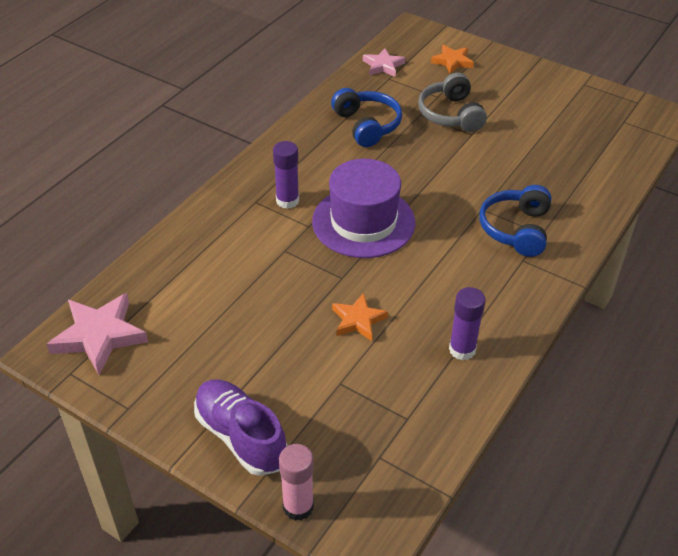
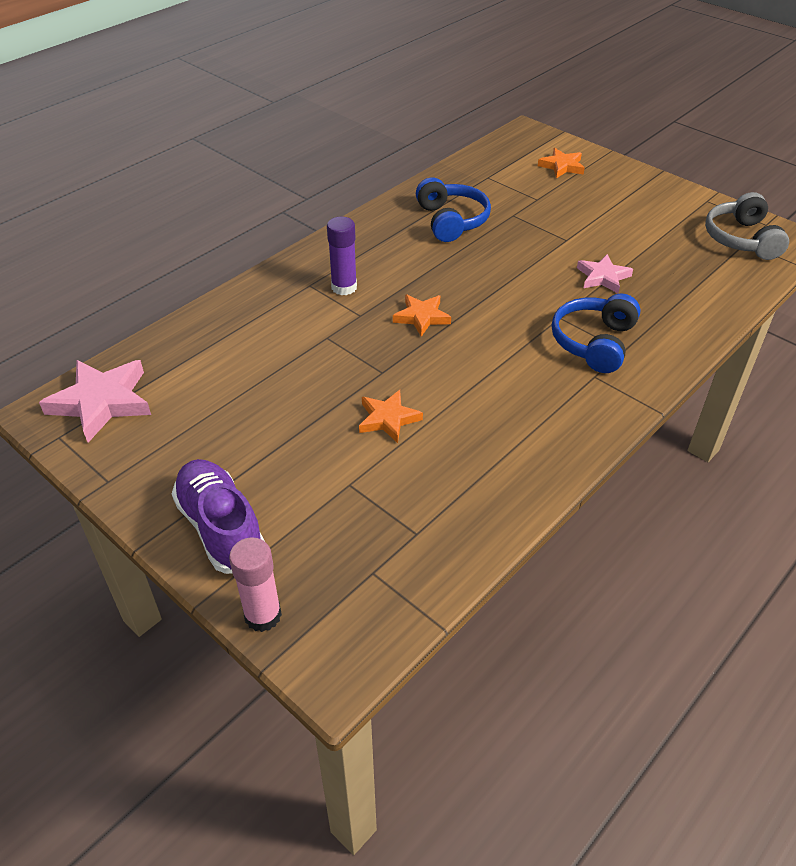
camera: 10 degrees right, 0 degrees up
purple hat [312,159,415,258] -> orange star [393,294,451,337]
pink star [363,48,405,77] -> pink star moved to [577,254,633,293]
grey headphones [418,73,487,132] -> grey headphones moved to [705,192,789,260]
purple glue stick [449,287,486,360] -> none

